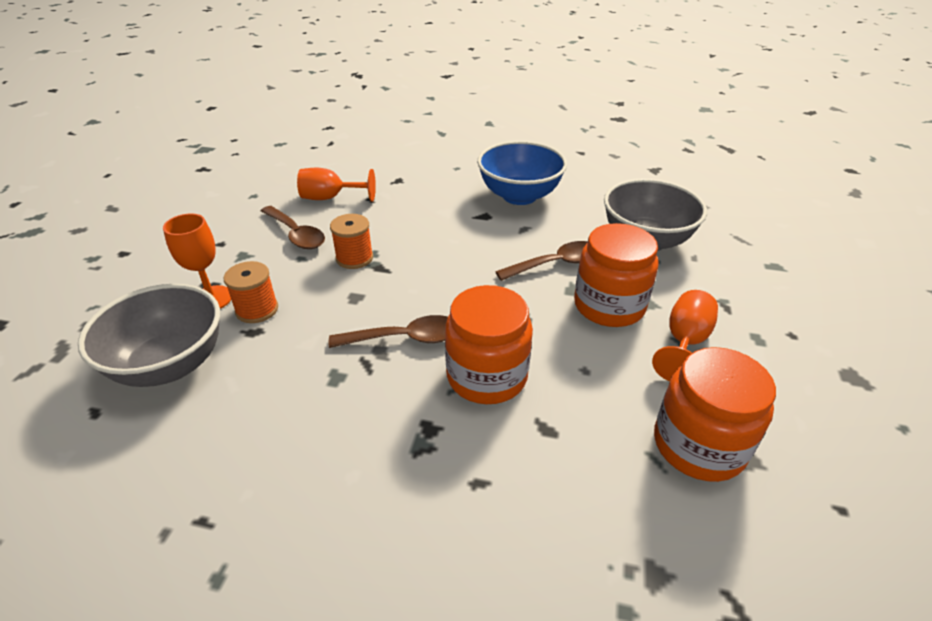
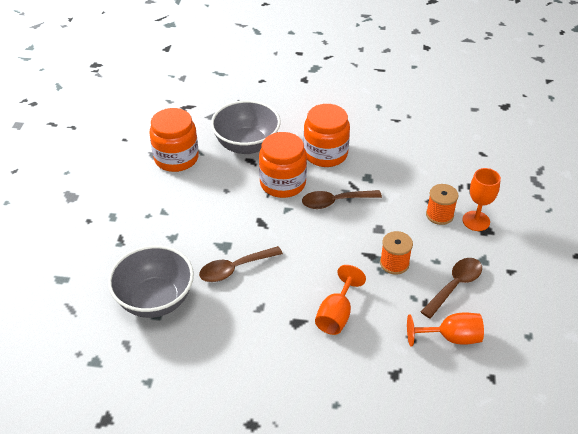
camera: 175 degrees right, 5 degrees up
grey bowl [78,284,220,387] -> grey bowl moved to [211,100,281,154]
brown spoon [261,206,325,249] -> brown spoon turned 90 degrees clockwise [421,258,482,319]
blue bowl [477,141,567,205] -> none
orange jar [574,223,658,327] -> orange jar moved to [304,104,350,167]
orange goblet [652,290,718,381] -> orange goblet moved to [315,265,366,335]

